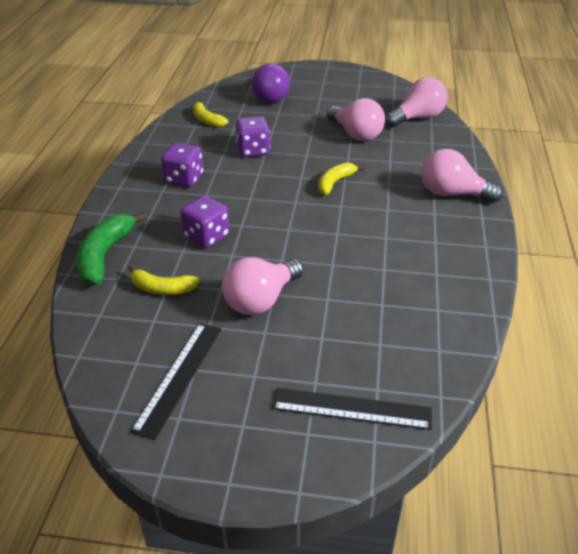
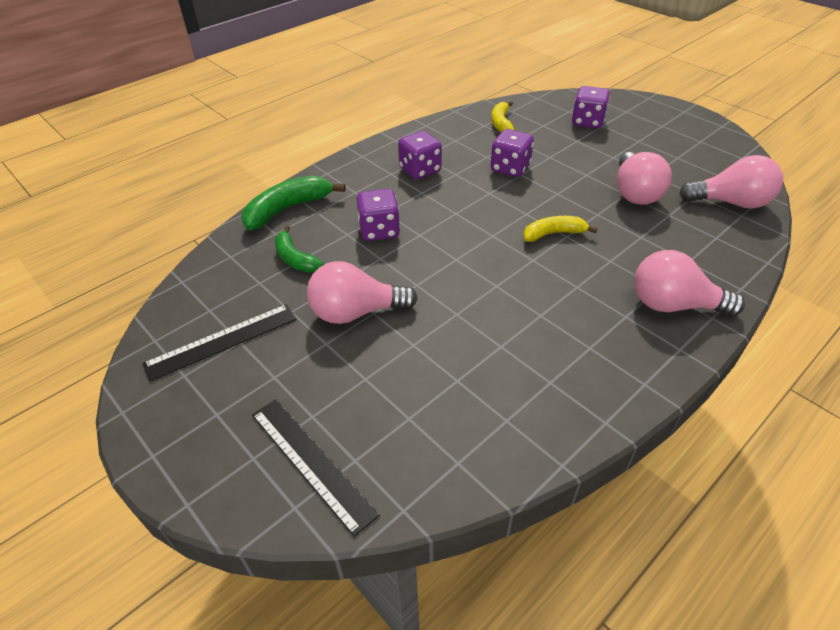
camera: 40 degrees right, 5 degrees up
yellow banana [128,265,200,295] -> green banana [275,226,324,272]
purple light bulb [252,63,290,103] -> purple dice [572,86,610,128]
pink light bulb [421,149,503,203] -> pink light bulb turned 45 degrees counterclockwise [634,250,745,317]

